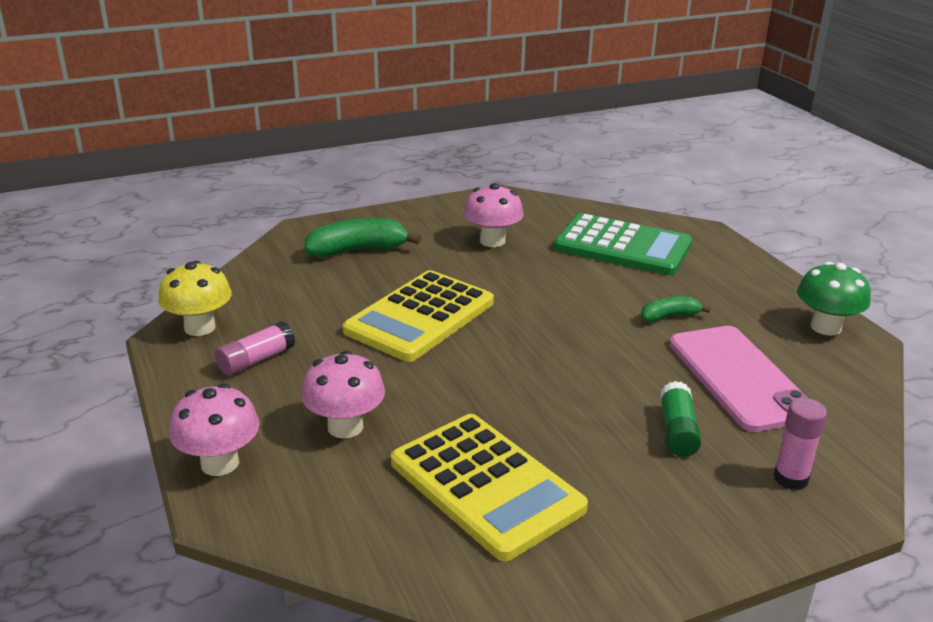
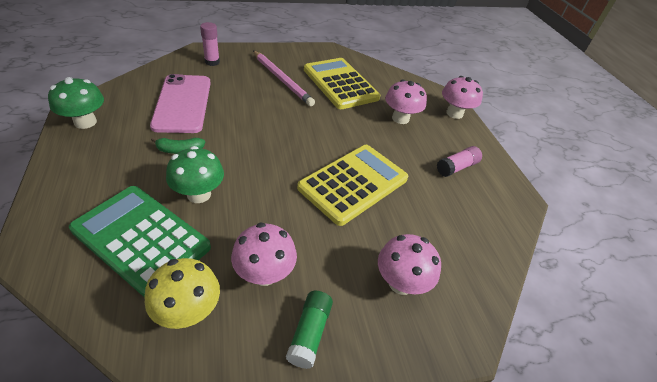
camera: 175 degrees left, 15 degrees up
yellow mushroom [158,261,232,336] -> yellow mushroom moved to [144,258,220,329]
green banana [304,218,421,257] -> pink mushroom [378,234,441,295]
green glue stick [660,381,701,457] -> green glue stick moved to [286,291,333,369]
none -> green mushroom [166,146,224,203]
none -> pink pencil [253,51,315,106]

